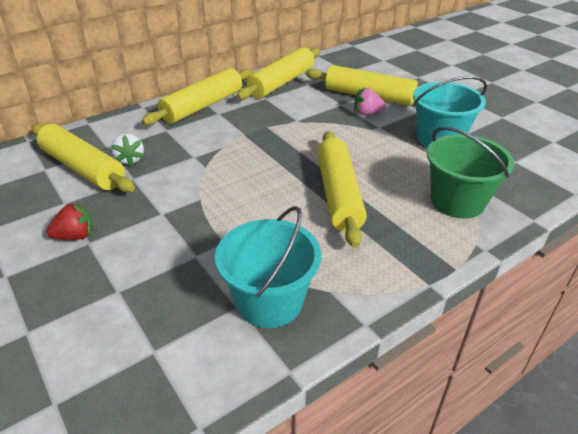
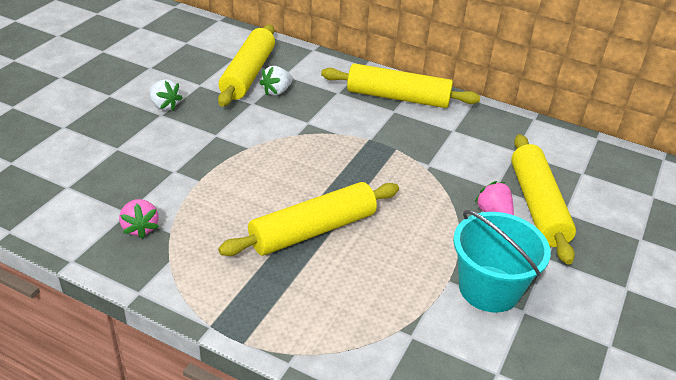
camera: 60 degrees right, 0 degrees up
red strawberry [46,202,93,240] -> white strawberry [149,79,182,111]
turquoise bucket [215,206,321,328] -> pink strawberry [119,199,159,239]
yellow rolling pin [237,47,320,100] -> none
green bucket [427,127,514,219] -> none

